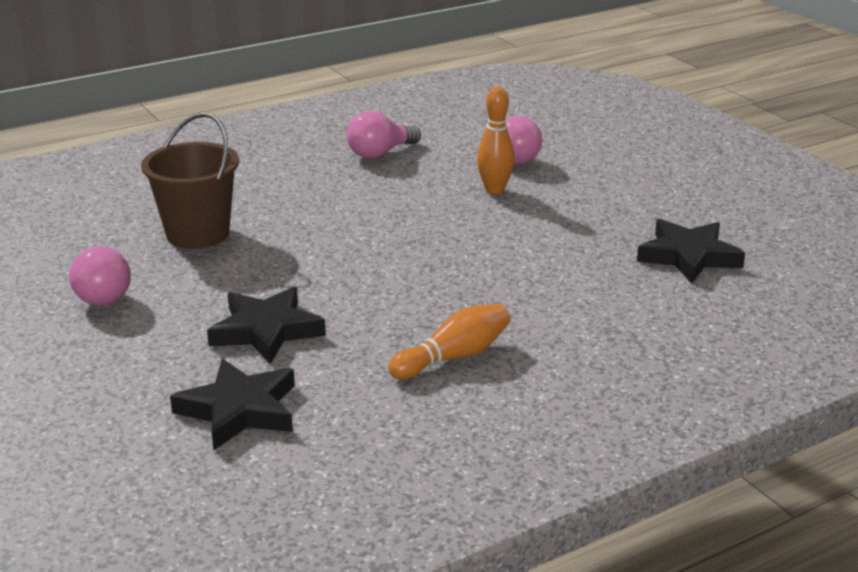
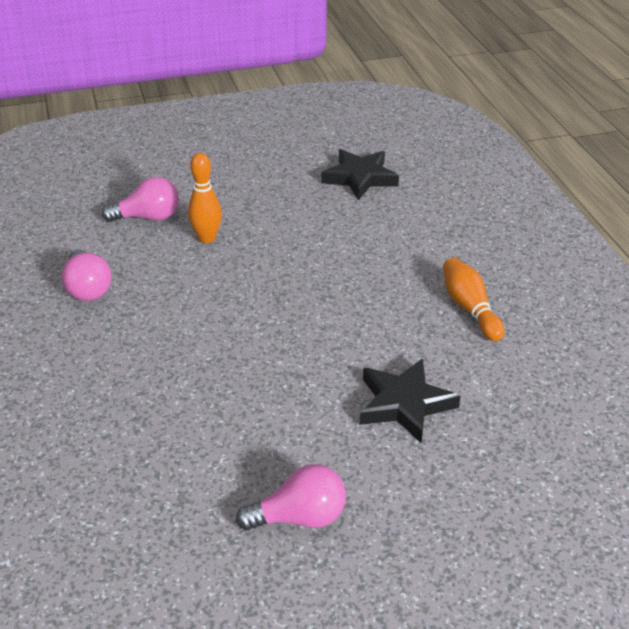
camera: 75 degrees left, 10 degrees up
brown bucket [141,113,239,249] -> none
black star [170,359,295,450] -> none

